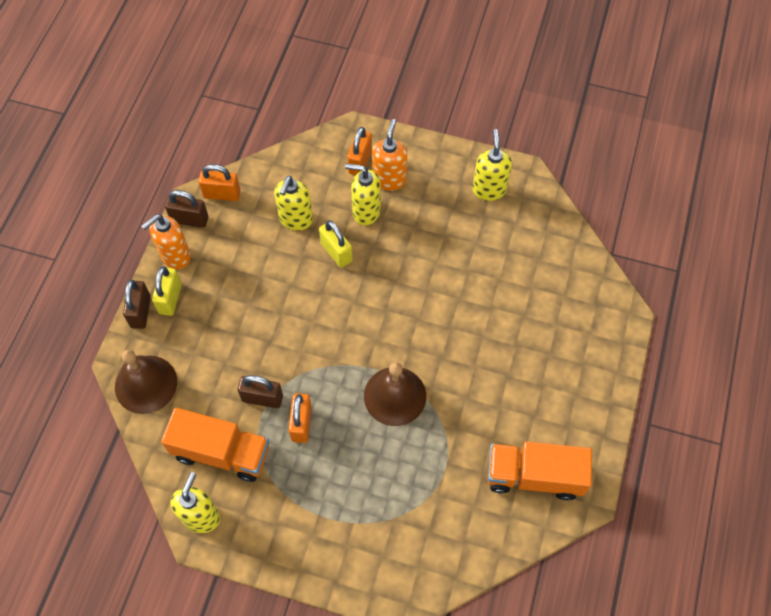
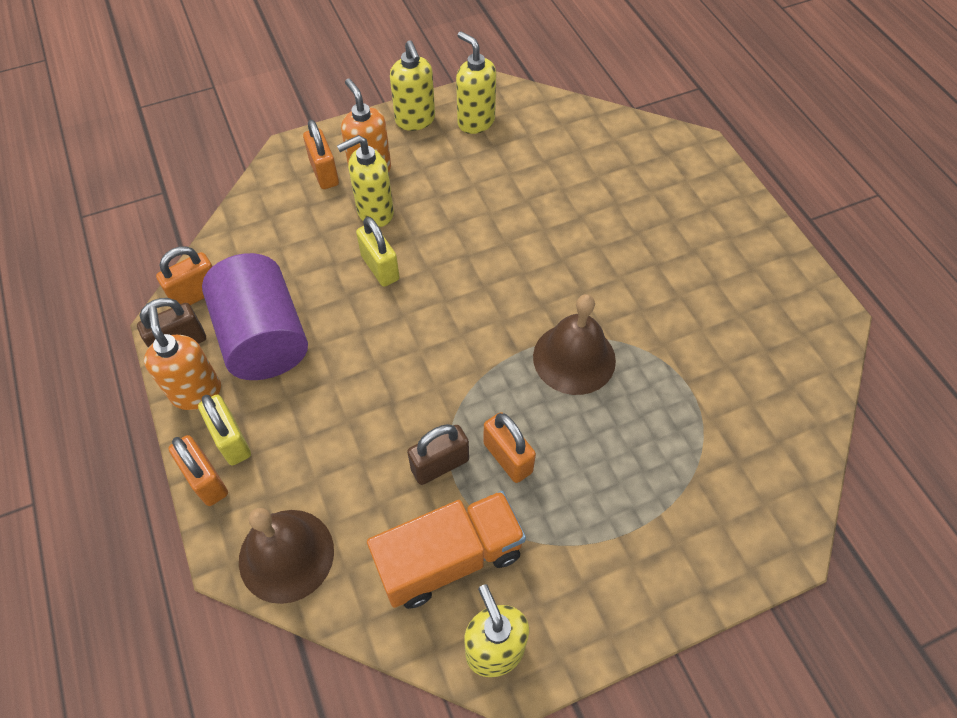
camera: 40 degrees left, 5 degrees down
brown padlock [123,280,151,329] -> orange padlock [168,435,228,506]
orange soap dispenser [141,214,191,269] -> orange soap dispenser turned 150 degrees clockwise [144,306,221,410]
yellow soap dispenser [274,176,313,231] -> yellow soap dispenser moved to [390,40,435,131]
yellow padlock [319,220,353,268] -> yellow padlock turned 45 degrees clockwise [356,217,400,287]
orange truck [488,441,592,500] -> none
none -> purple cylinder [202,253,308,380]

